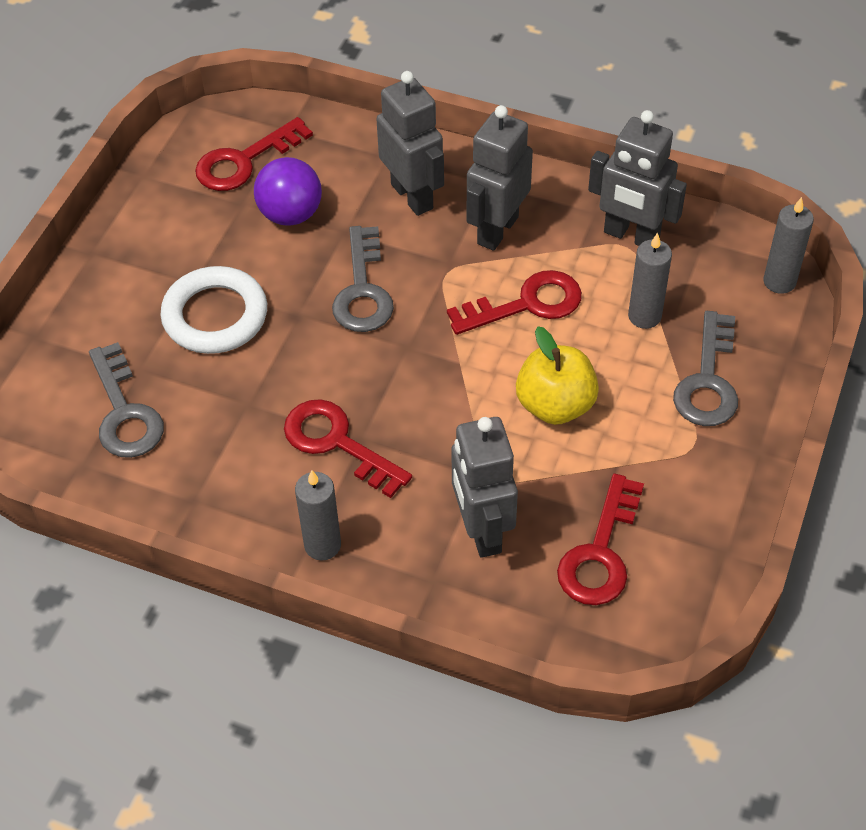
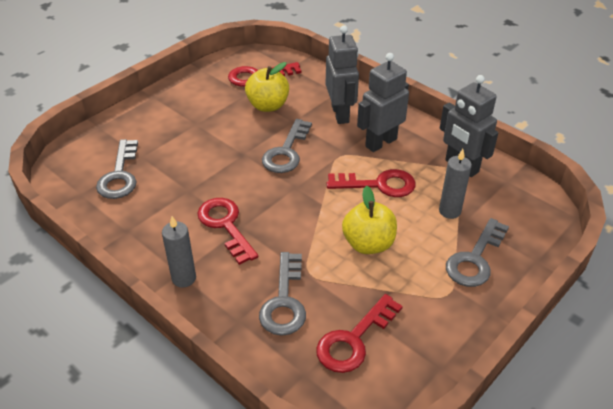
camera: 20 degrees right, 10 degrees down
white ring [160,266,267,354] -> none
purple ball [254,157,322,226] -> yellow apple [245,62,289,112]
grey robot [451,417,518,558] -> grey key [259,252,306,336]
grey candle [763,197,814,294] -> none

